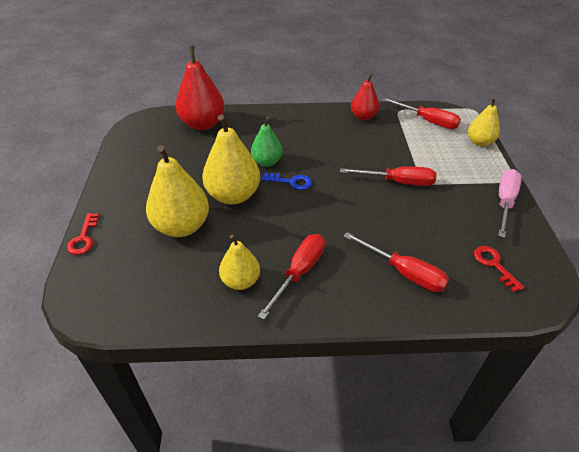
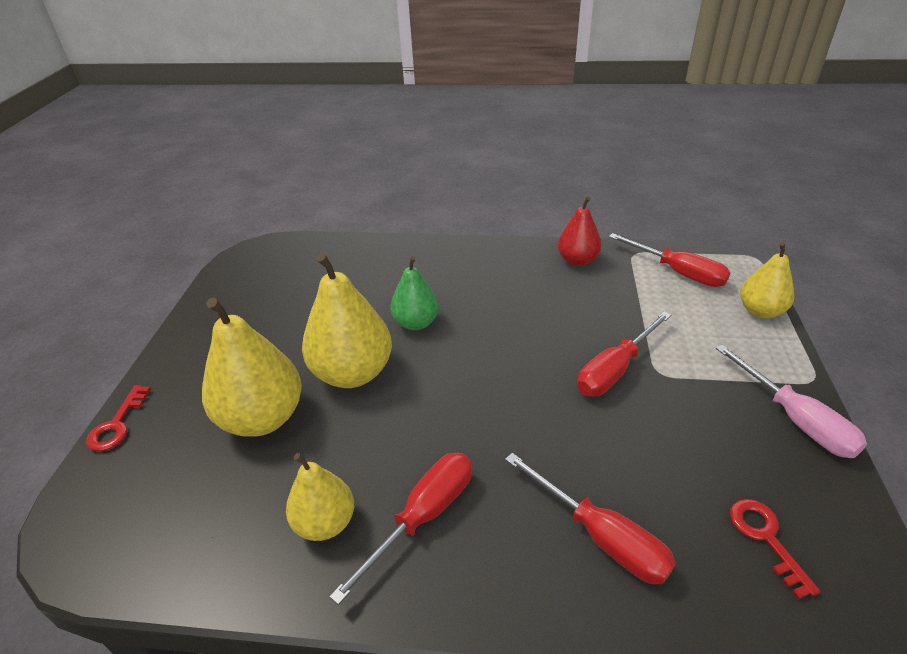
camera: 10 degrees right, 5 degrees down
red pear [176,46,225,130] -> none
blue key [262,172,312,190] -> none
red screwdriver [340,166,437,186] -> red screwdriver turned 120 degrees clockwise [577,312,671,396]
pink screwdriver [498,169,522,238] -> pink screwdriver turned 120 degrees clockwise [716,344,867,458]

